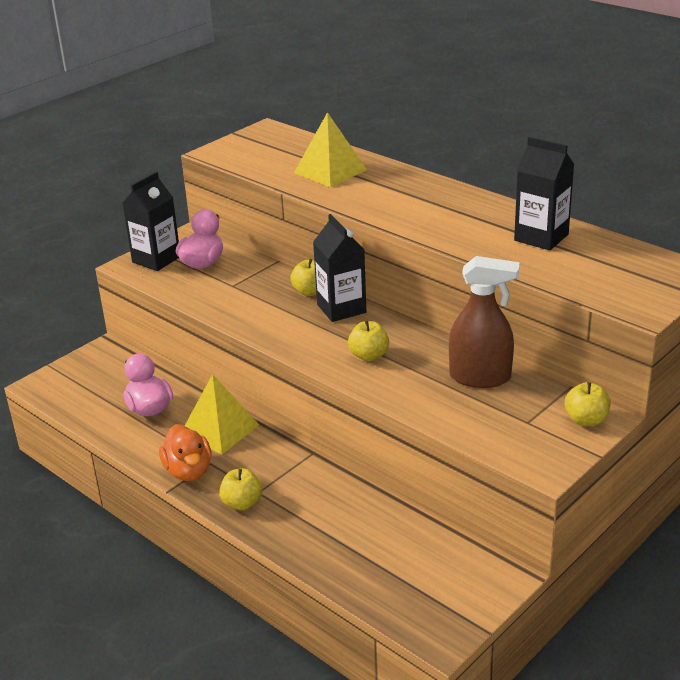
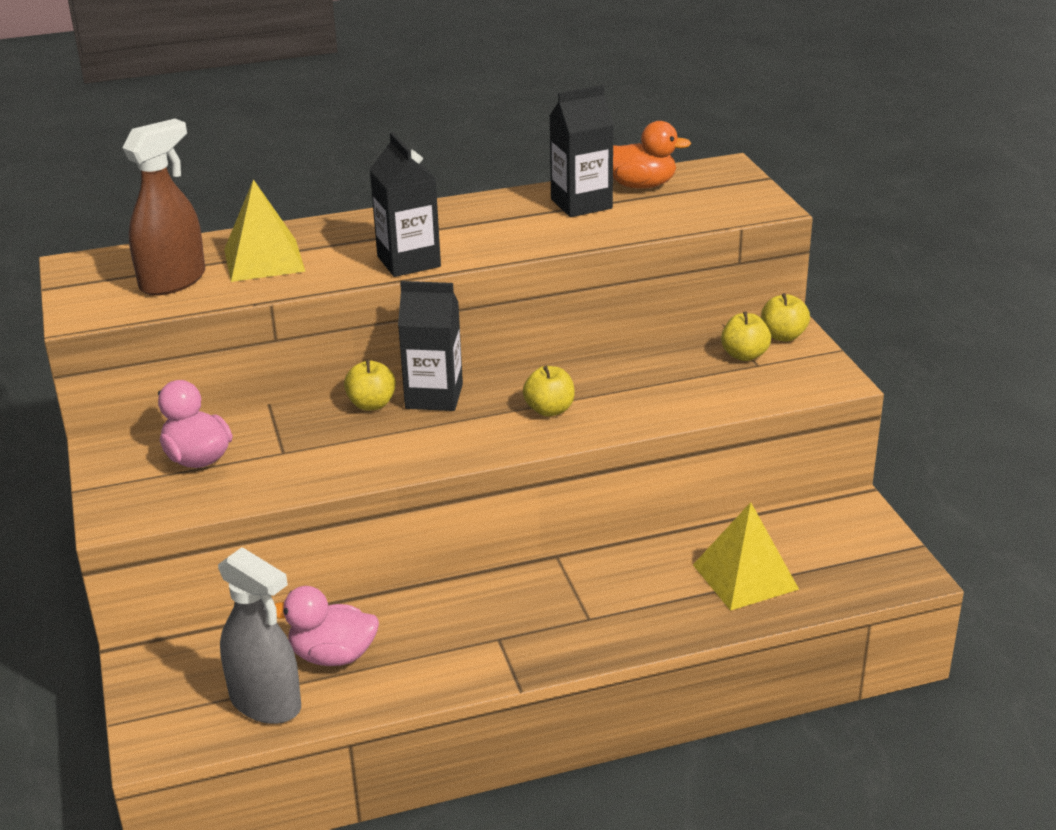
camera: 60 degrees left, 0 degrees up
black carton [123,172,179,271] -> black carton moved to [369,132,441,277]
orange duck [159,424,212,481] -> orange duck moved to [613,121,691,189]
yellow pyramid [185,374,259,454] -> yellow pyramid moved to [693,502,799,611]
yellow apple [219,468,262,510] -> yellow apple moved to [721,311,771,361]
brown spray bottle [449,256,519,388] -> brown spray bottle moved to [122,119,205,296]
none -> grey spray bottle [218,547,301,724]

